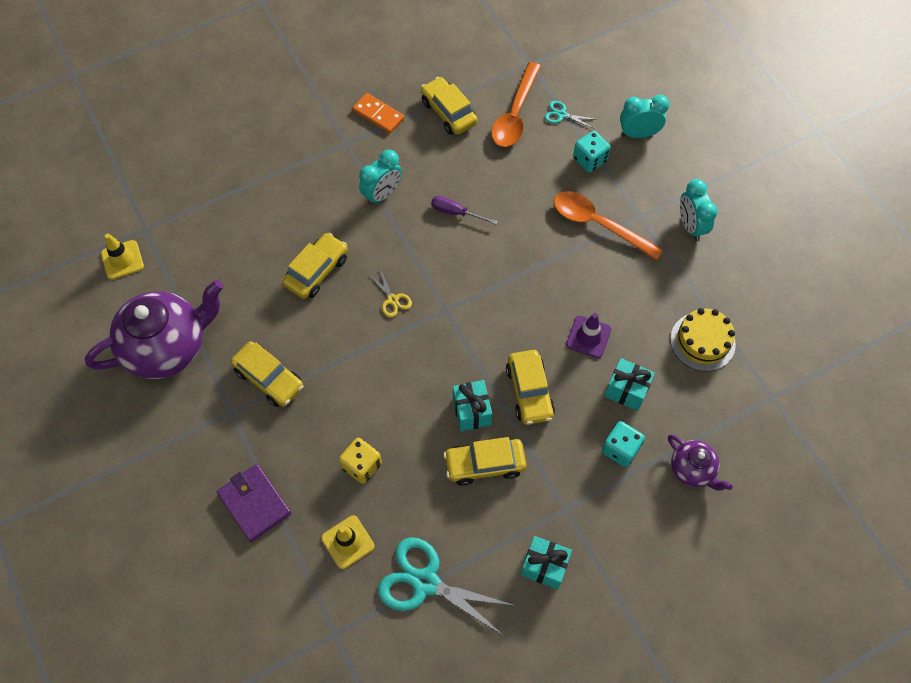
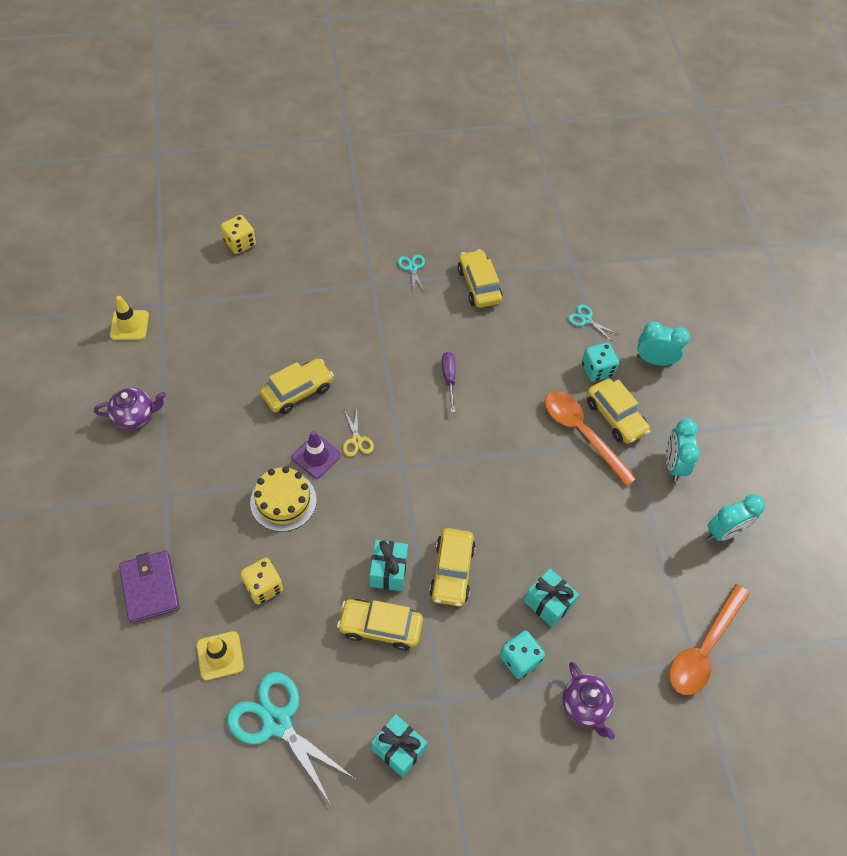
camera: 15 degrees right, 5 degrees down
purple teapot [85,280,223,379] -> purple teapot [94,388,166,429], size x0.50
yellow car [231,341,304,407] -> yellow car moved to [587,378,650,444]
orange domino [352,93,404,133] -> turquoise scissors [398,254,425,293]
turquoise clock [359,150,402,205] -> turquoise clock moved to [708,494,765,541]
purple screwdriver [431,196,498,224] -> purple screwdriver turned 45 degrees clockwise [442,352,456,413]
orange spoon [491,62,541,147] -> orange spoon moved to [669,584,750,695]
purple traffic cone [566,313,611,358] -> purple traffic cone moved to [292,431,341,478]
yellow cake [670,308,736,371] -> yellow cake moved to [250,467,317,532]
none -> yellow dice [221,215,256,254]

